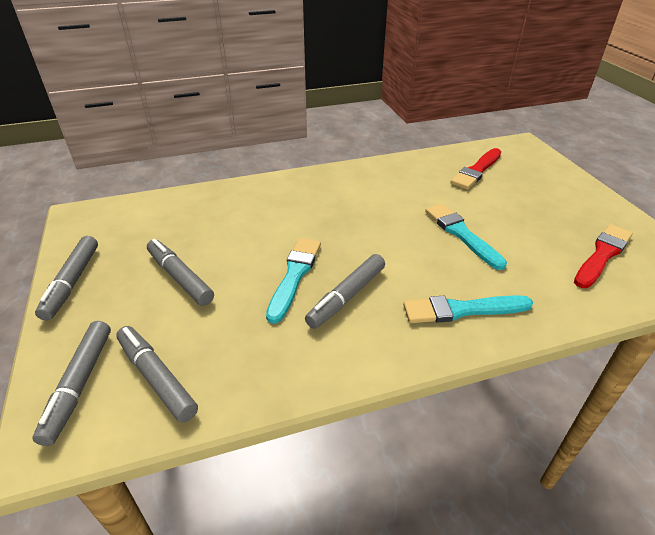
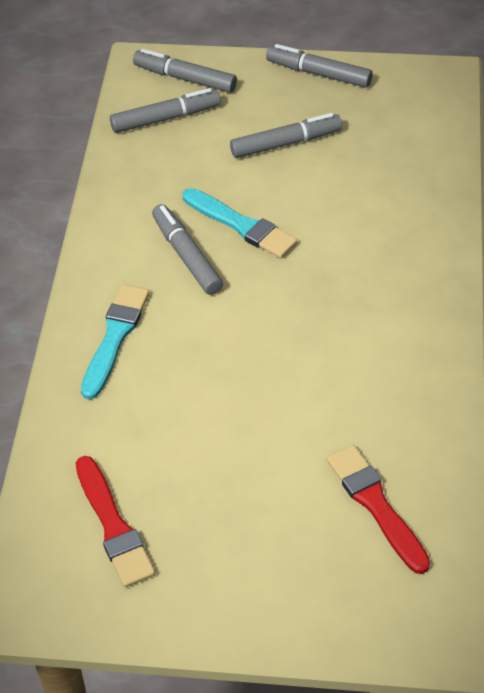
camera: 115 degrees right, 10 degrees up
turquoise brush [425,204,507,270] -> none

